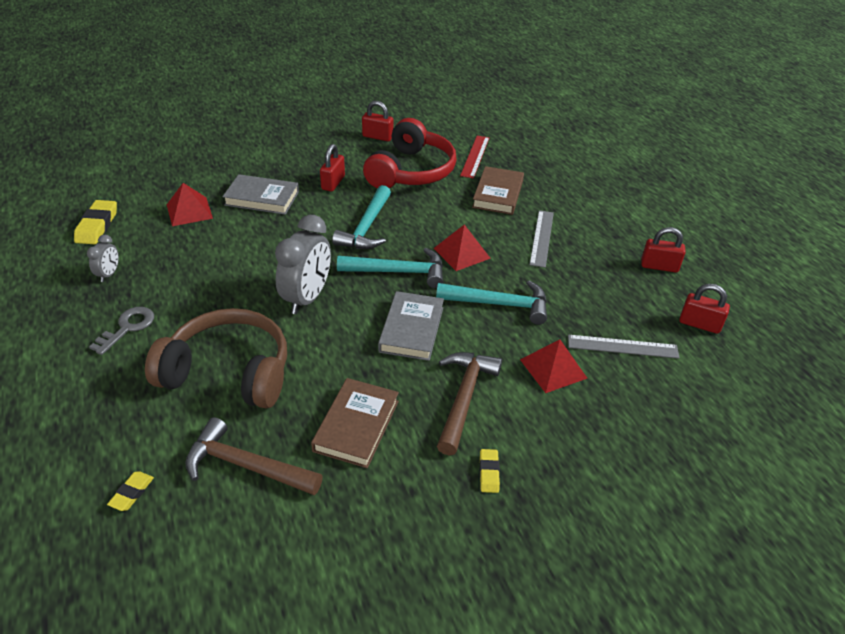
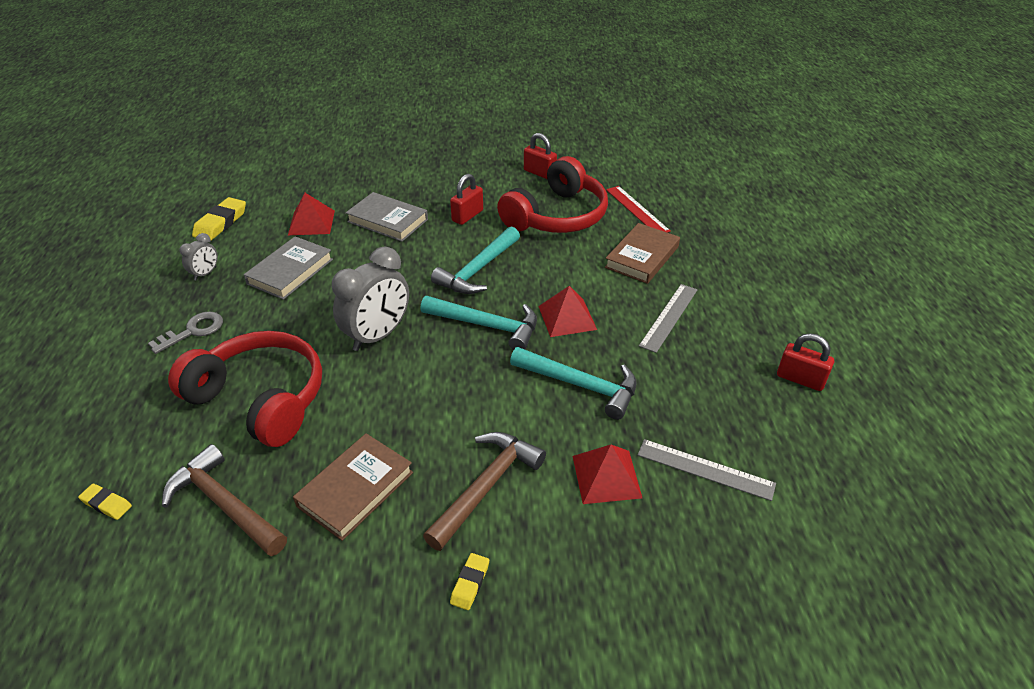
camera: 20 degrees right, 0 degrees up
yellow eraser [107,472,154,511] -> yellow eraser turned 75 degrees clockwise [78,484,132,520]
brown headphones [145,308,287,408] -> red headphones [168,331,322,447]
grey book [378,291,444,361] -> grey book moved to [244,236,333,300]
red ruler [460,136,489,179] -> red ruler turned 60 degrees counterclockwise [606,186,671,233]
red padlock [680,284,730,334] -> none

